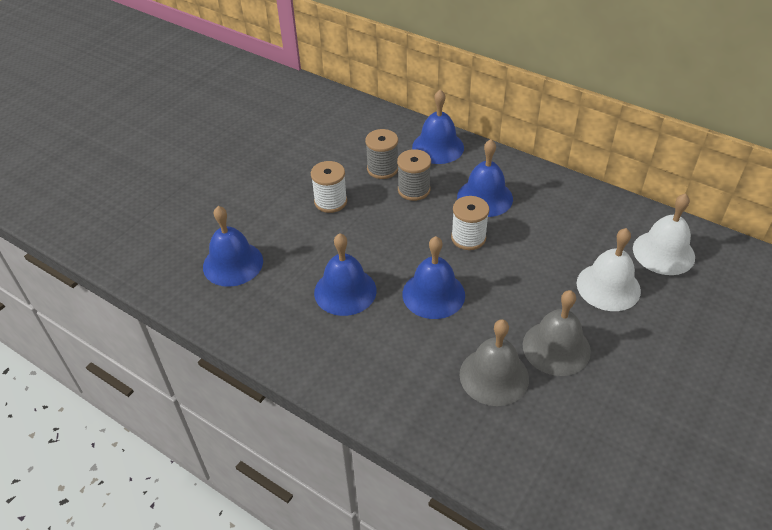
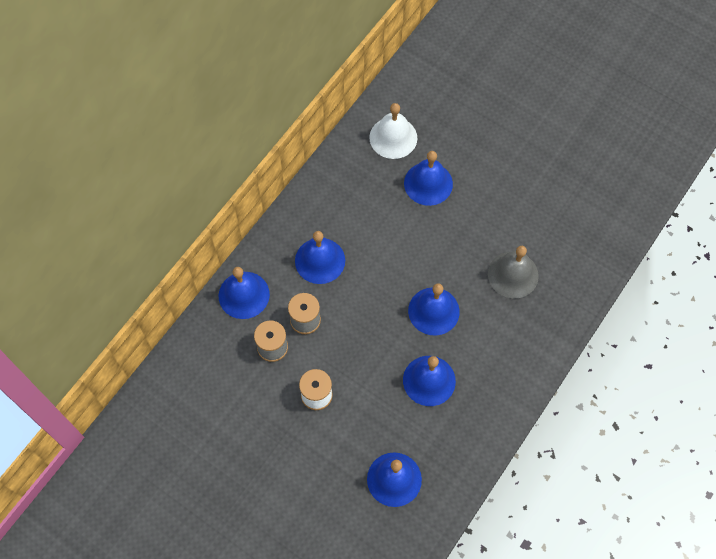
camera: 90 degrees left, 20 degrees up
white spool [451,196,489,250] -> none
grey bell [523,290,591,376] -> none
white bell [577,228,641,311] -> blue bell [404,151,453,206]

